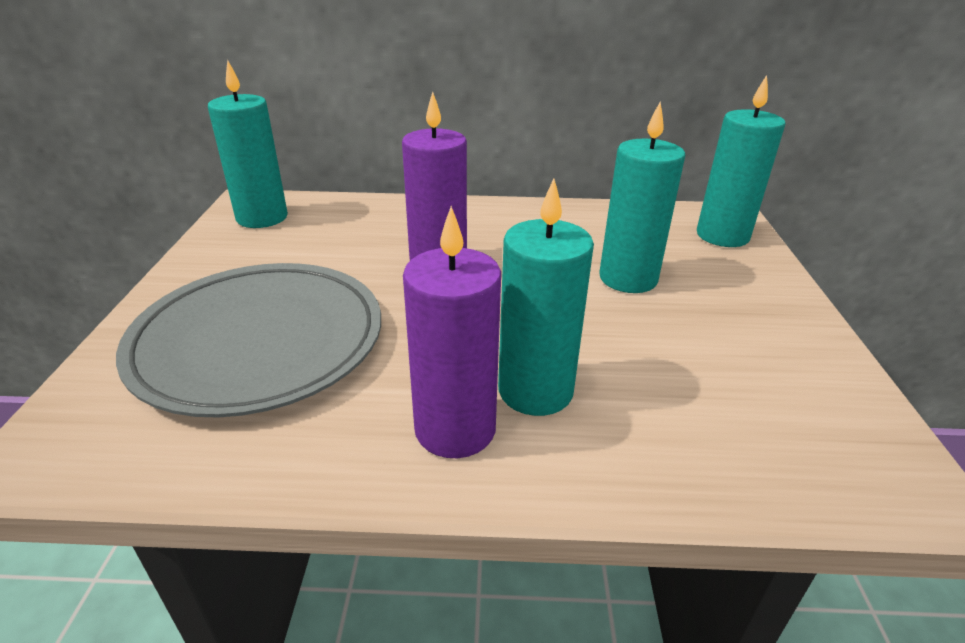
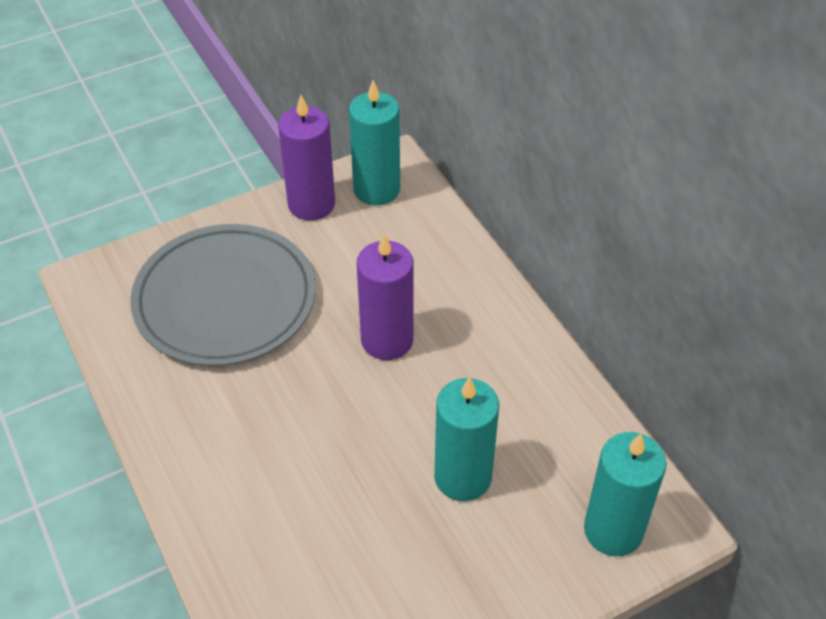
camera: 60 degrees right, 15 degrees up
purple candle [403,206,501,458] -> purple candle moved to [278,95,335,220]
turquoise candle [498,179,594,416] -> none

